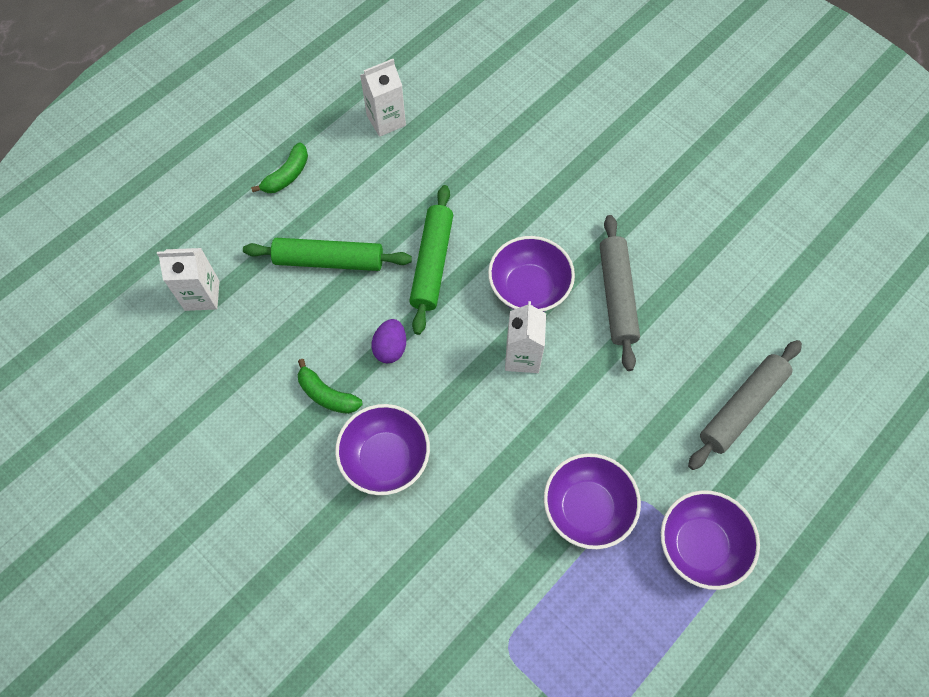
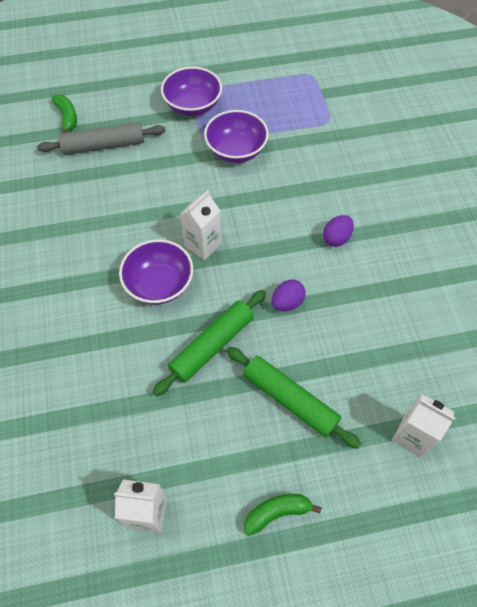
camera: 145 degrees left, 5 degrees down
green banana [298,359,363,414] -> green banana moved to [52,94,77,133]
purple bowl [335,404,430,495] -> purple egg [323,215,354,247]
grey rolling pin [600,215,640,371] -> none

